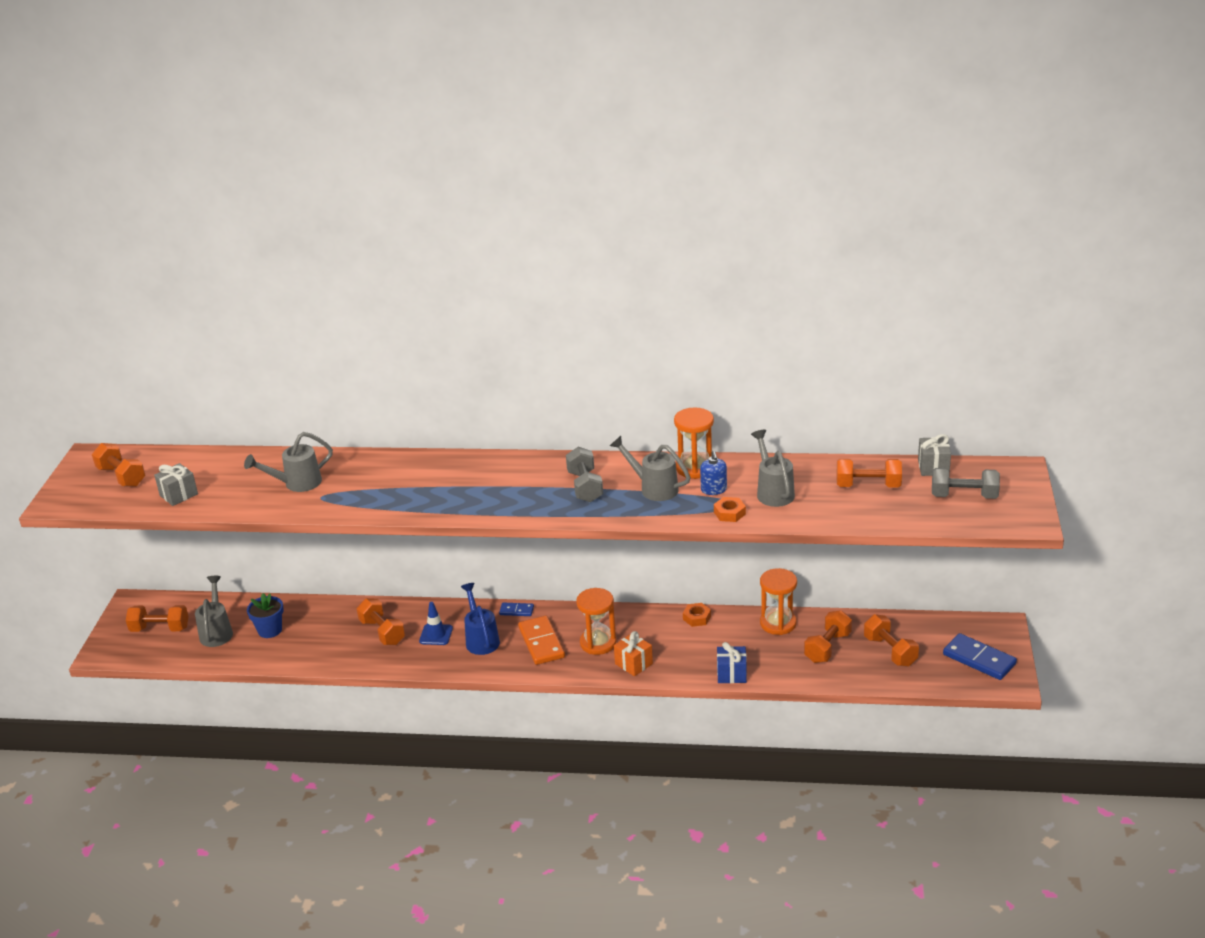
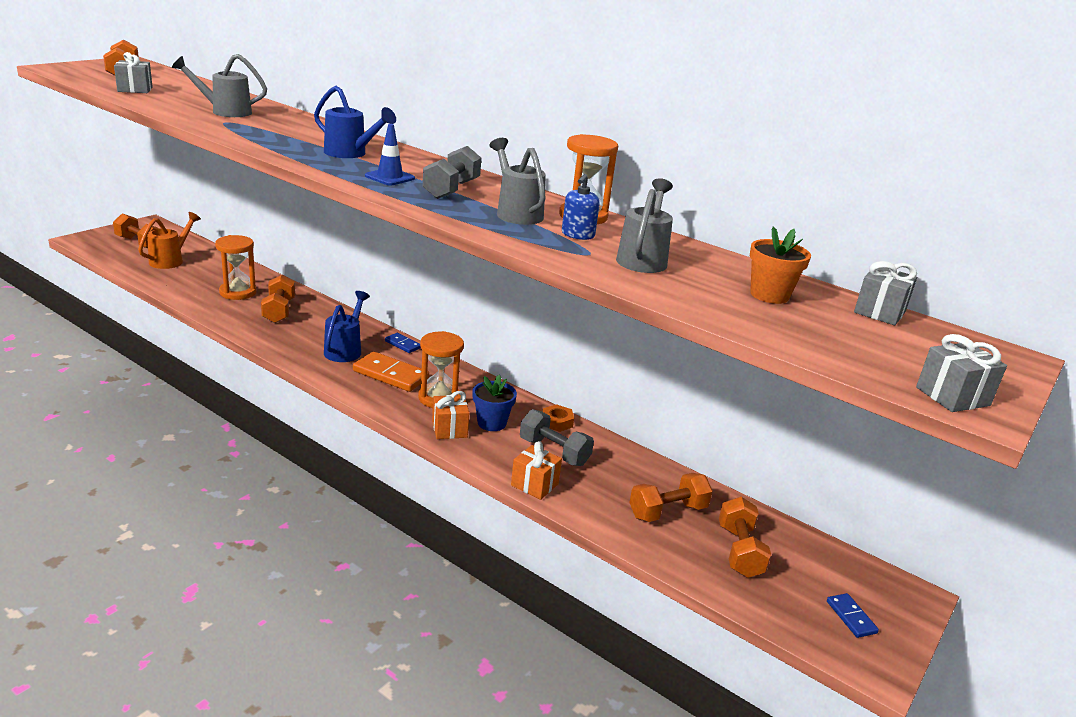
camera: 25 degrees right, 5 degrees down
grey watering can [195,576,233,647] -> orange watering can [138,212,201,269]
blue flower pot [247,593,284,638] -> blue flower pot moved to [472,375,517,431]
blue traffic cone [419,602,453,645] -> blue traffic cone moved to [365,124,415,186]
orange domino [518,616,565,665] -> orange domino turned 75 degrees counterclockwise [353,351,429,392]
orange nut [714,497,746,522] -> none
blue gift [717,642,747,683] -> orange gift [511,441,562,500]
orange hourglass [760,568,797,635] -> orange hourglass moved to [215,235,257,300]
orange dumbbell [837,459,902,487] -> orange flower pot [750,226,811,304]
grey dumbbell [932,468,1000,499] -> grey dumbbell moved to [520,409,594,466]
blue domino [943,633,1017,680] -> blue domino [827,593,879,638], size x0.53
none -> blue watering can [314,86,396,158]
none -> grey gift [916,334,1007,412]

